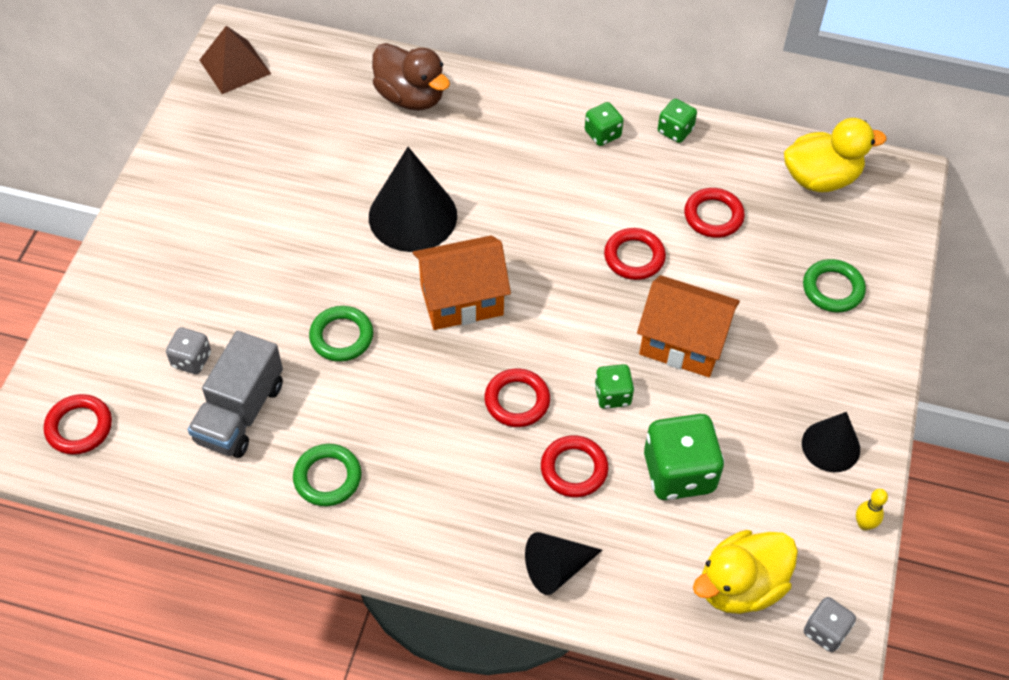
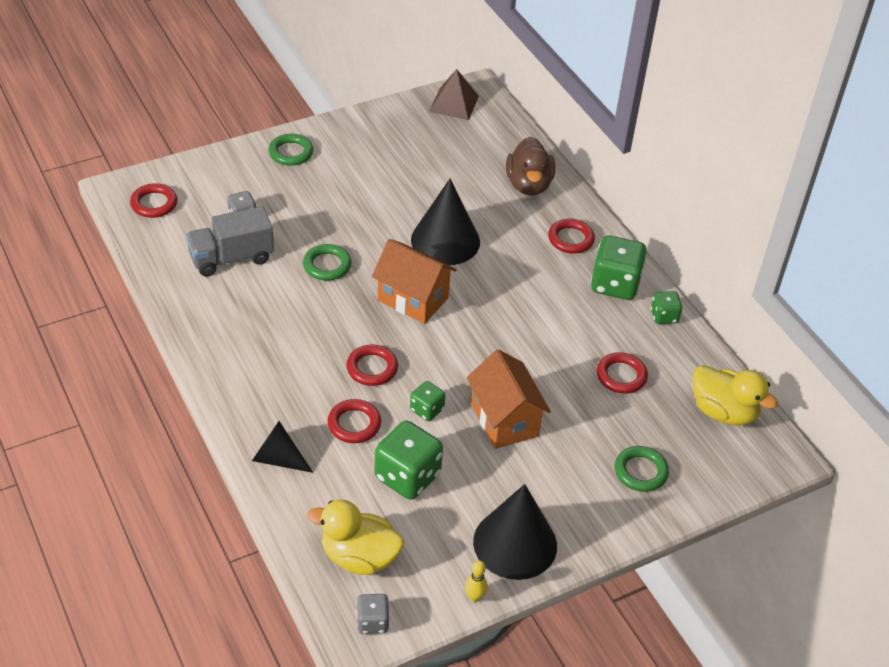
camera: 45 degrees right, 10 degrees down
green ring [293,444,361,506] -> green ring moved to [269,134,313,166]
green dice [585,102,624,146] -> green dice [591,236,647,300], size x1.85
red ring [604,228,666,280] -> red ring moved to [548,219,595,254]
black cone [802,412,860,472] -> black cone [473,484,557,580], size x1.69

